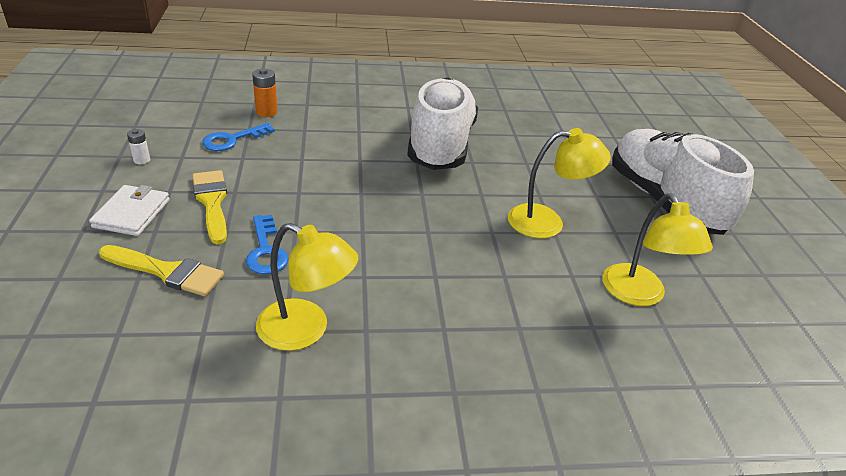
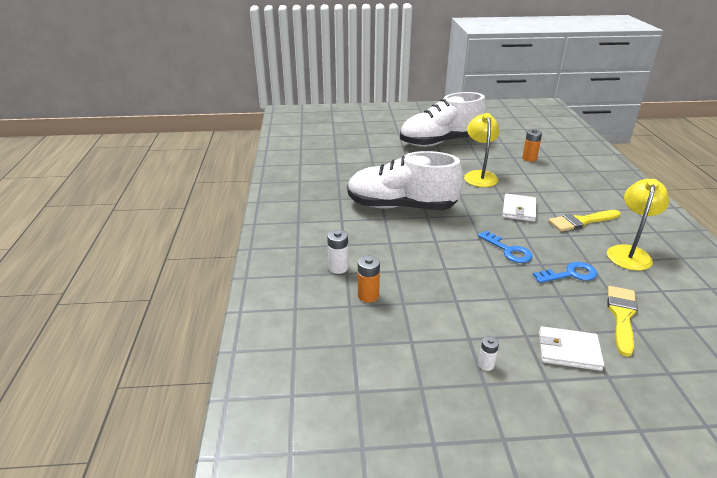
camera: 85 degrees left, 5 degrees down
yellow brush [192,170,227,244] -> yellow brush moved to [549,210,620,231]
blue key [202,123,275,151] -> blue key moved to [478,230,533,263]
yellow lamp [602,193,713,306] -> orange battery [522,129,542,162]
none -> white battery [327,230,348,274]
none -> white wallet [503,194,536,222]

